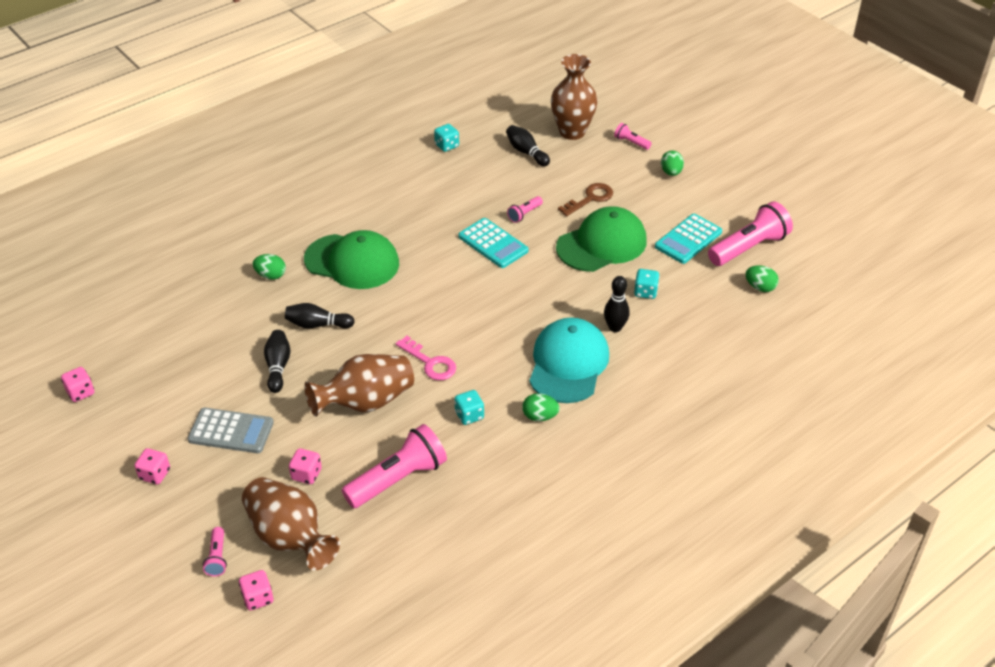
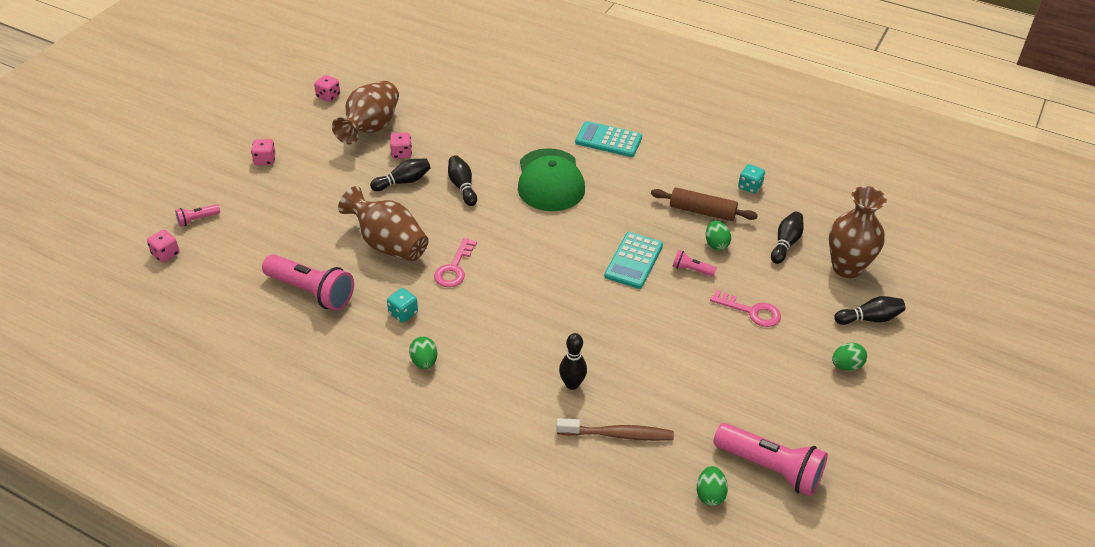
camera: 65 degrees right, 0 degrees up
grey calculator [188,408,274,453] -> none
brown vase [242,477,340,570] -> brown vase moved to [332,81,399,144]
green egg [253,254,286,279] -> green egg moved to [706,221,731,250]
pink dice [289,448,322,484] -> pink dice moved to [390,132,412,159]
turquoise cap [529,318,609,403] -> none
green cap [556,206,647,272] -> none
brown key [558,183,613,216] -> pink key [710,290,781,327]
pink flashlight [614,123,651,150] -> black bowling pin [834,296,905,325]
turquoise dice [634,269,660,299] -> none
turquoise calculator [655,214,722,264] -> turquoise calculator moved to [575,121,642,157]
none -> brown toothbrush [556,418,674,441]
none -> brown rolling pin [651,188,758,221]

